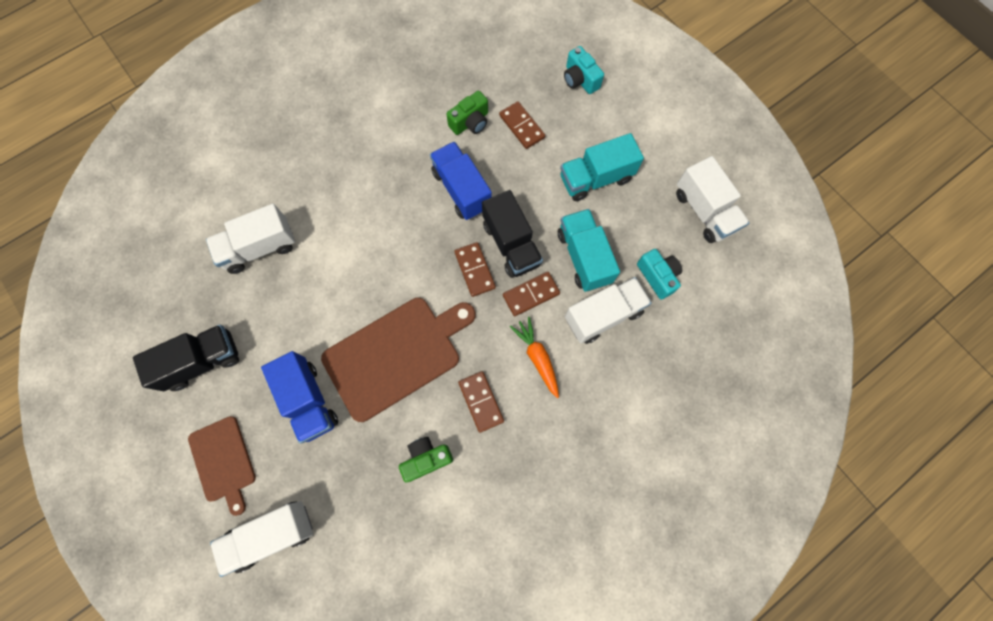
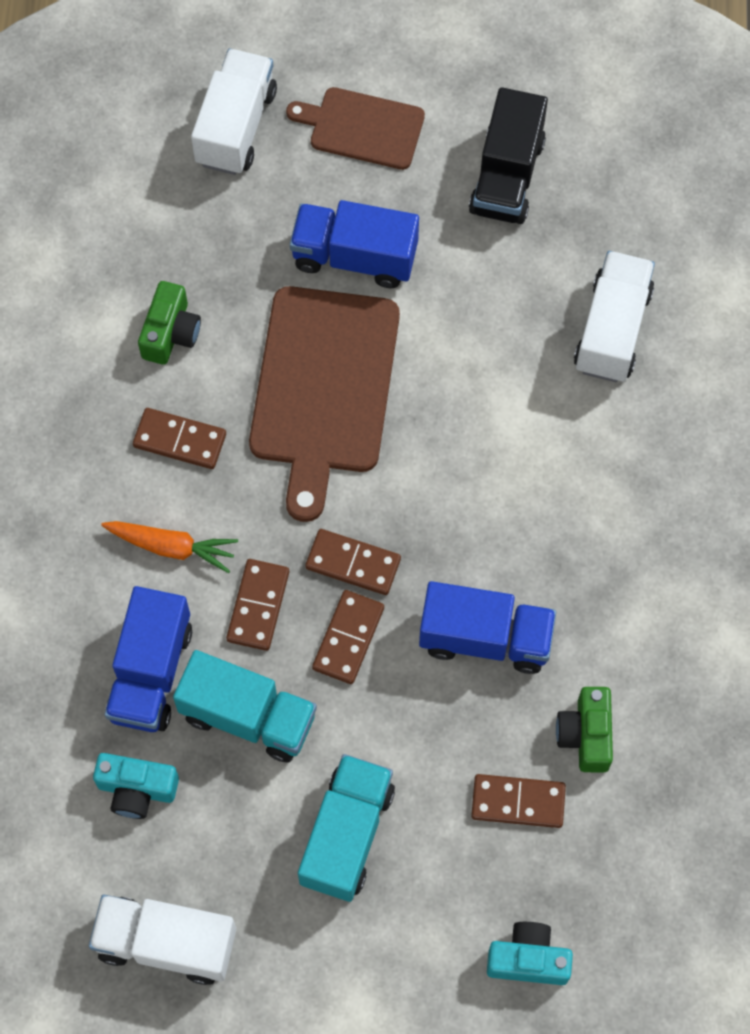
camera: 130 degrees right, 5 degrees down
black truck [482,190,543,278] -> brown domino [312,590,384,684]
white truck [565,277,651,344] -> blue truck [105,586,192,732]

